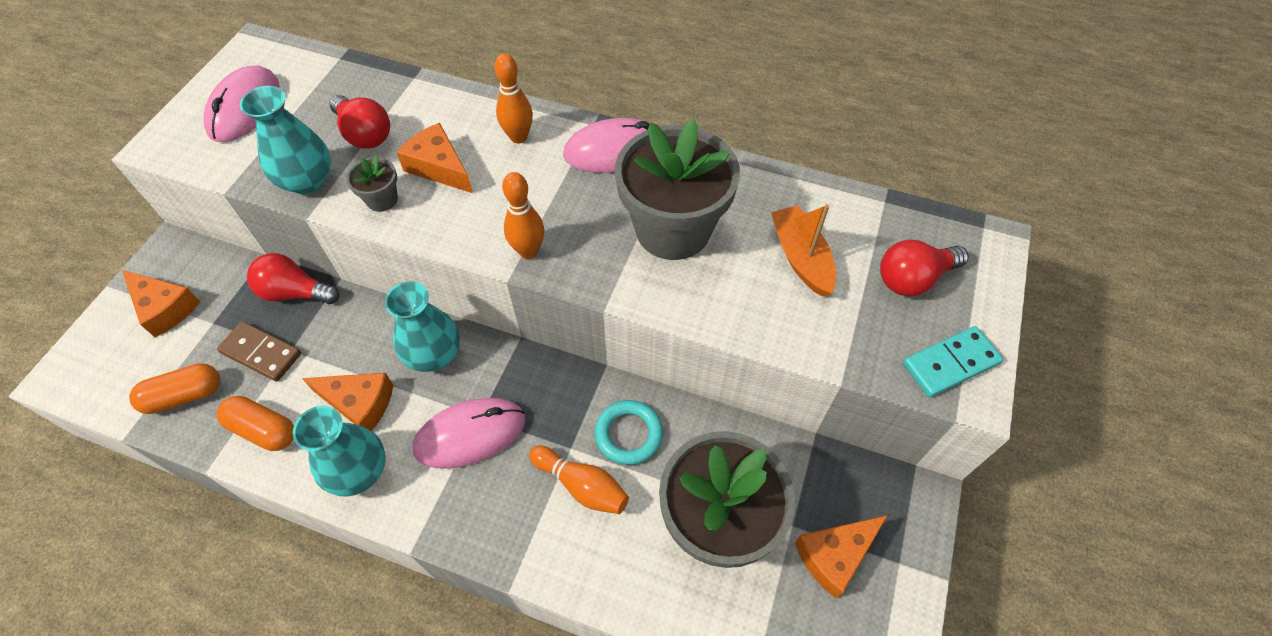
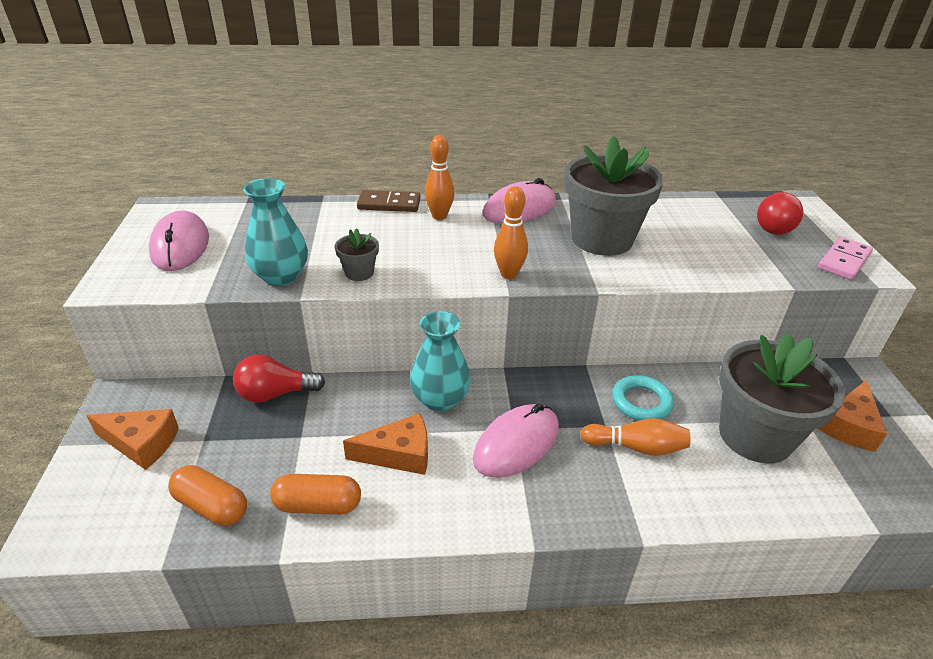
camera: 25 degrees left, 20 degrees down
orange capsule [129,363,220,414] -> orange capsule turned 75 degrees clockwise [168,465,247,526]
brown domino [217,321,301,382] -> brown domino moved to [357,190,421,212]
turquoise vase [293,406,386,497] -> none
red light bulb [330,95,390,149] -> none
orange cheese [396,123,473,193] -> none
orange boat [771,204,836,296] -> none
turquoise domino [903,326,1003,397] -> pink domino [818,237,873,280]

